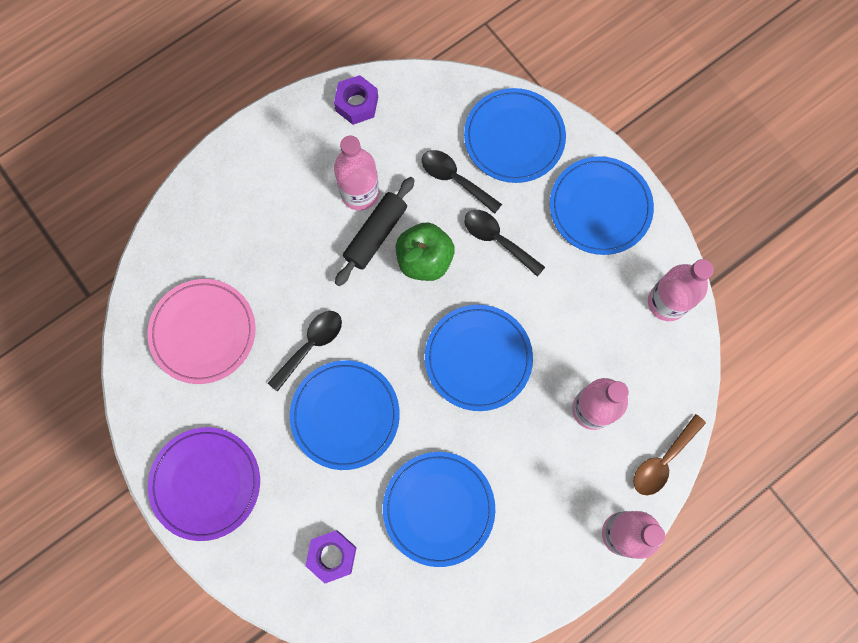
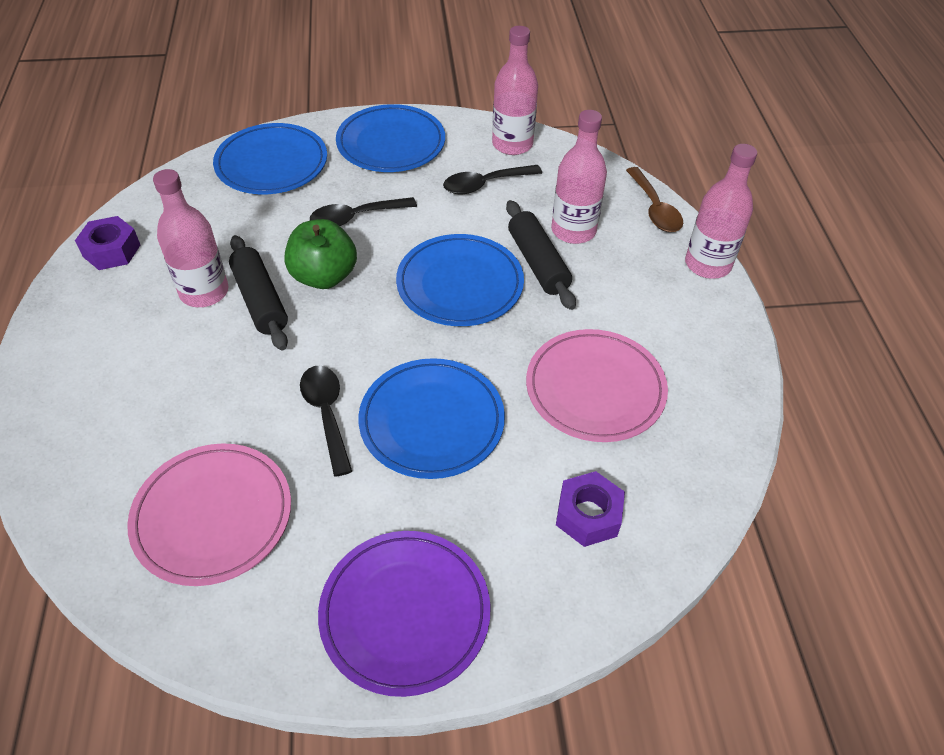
camera: 60 degrees left, 25 degrees down
blue plate [383,452,495,567] -> pink plate [526,329,668,442]
black spoon [422,150,502,214] -> black spoon moved to [443,165,542,194]
none -> black rolling pin [506,200,576,310]

